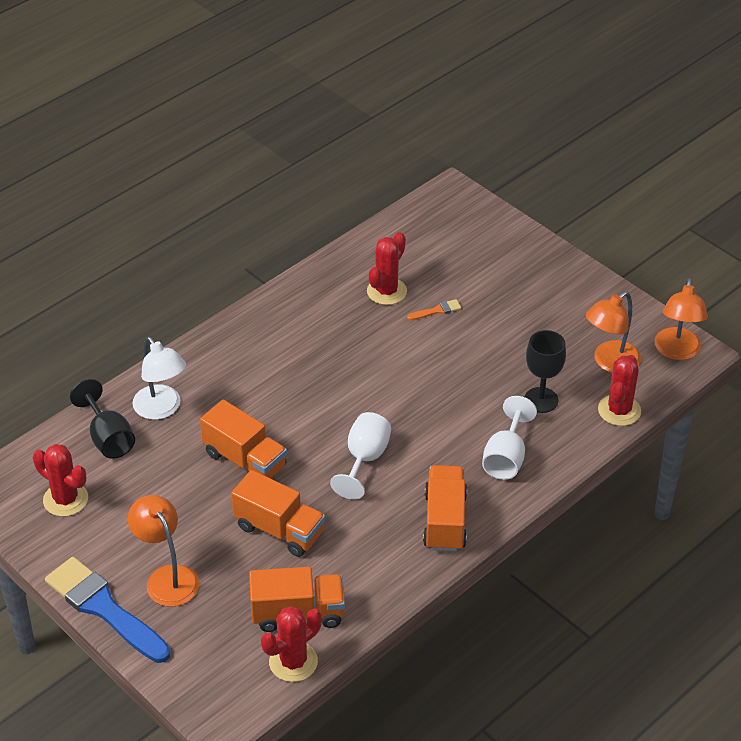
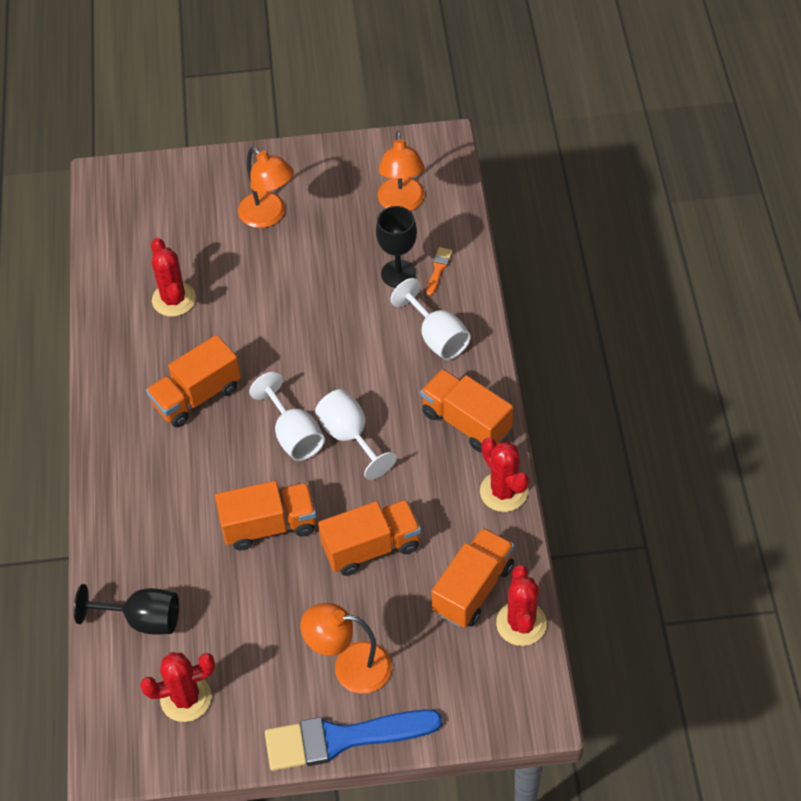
camera: 50 degrees left, 10 degrees up
white lamp [132,336,186,420] -> none
orange brush [407,299,462,320] -> orange brush moved to [426,247,453,296]
red cactus [598,355,641,426] -> red cactus moved to [480,438,529,512]
orange lamp [654,278,708,360] -> orange lamp moved to [238,147,294,228]
none -> orange truck [146,335,241,427]
none -> white goblet [249,372,325,461]

